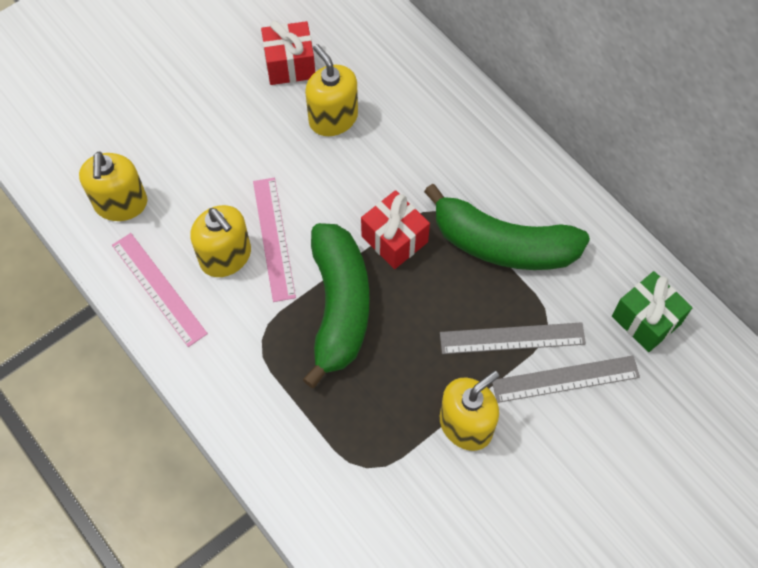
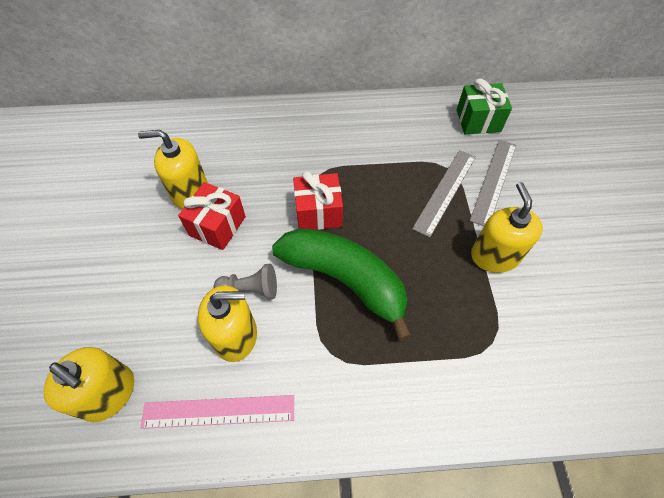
camera: 55 degrees left, 5 degrees down
pink ruler [253,178,296,302] -> grey pawn [214,264,277,300]
red gift [261,21,315,85] -> red gift moved to [178,182,246,250]
green banana [424,184,590,270] -> none

